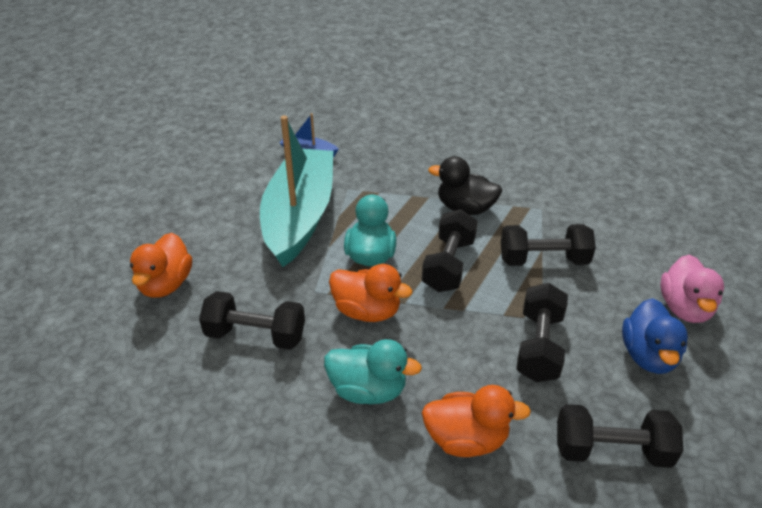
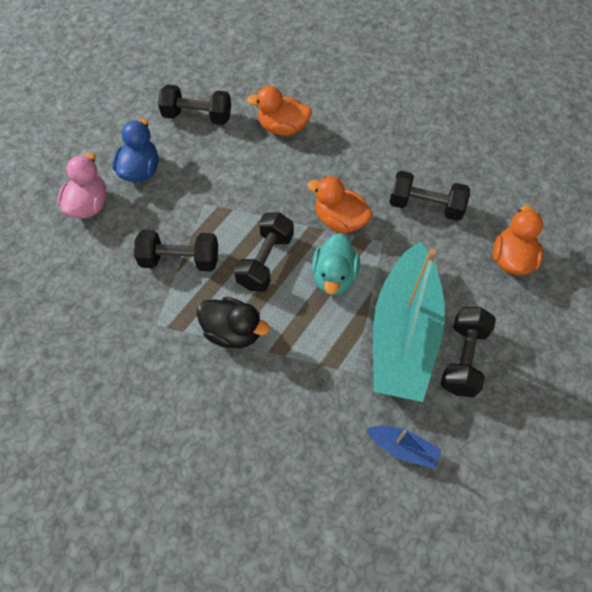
camera: 175 degrees left, 20 degrees up
turquoise duck [324,339,422,404] -> none
black dumbbell [516,283,568,382] -> black dumbbell moved to [441,307,496,398]

